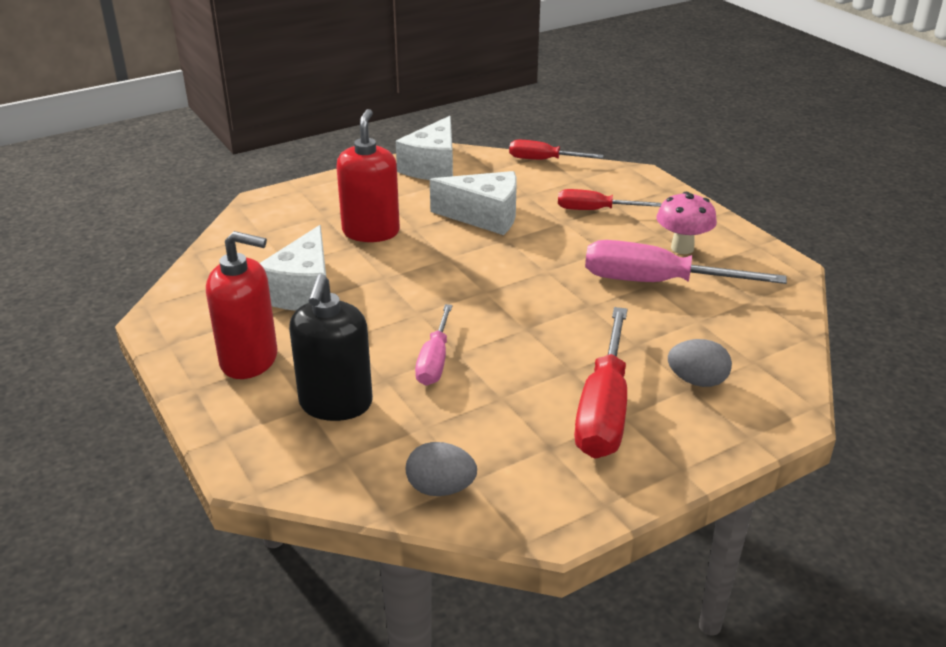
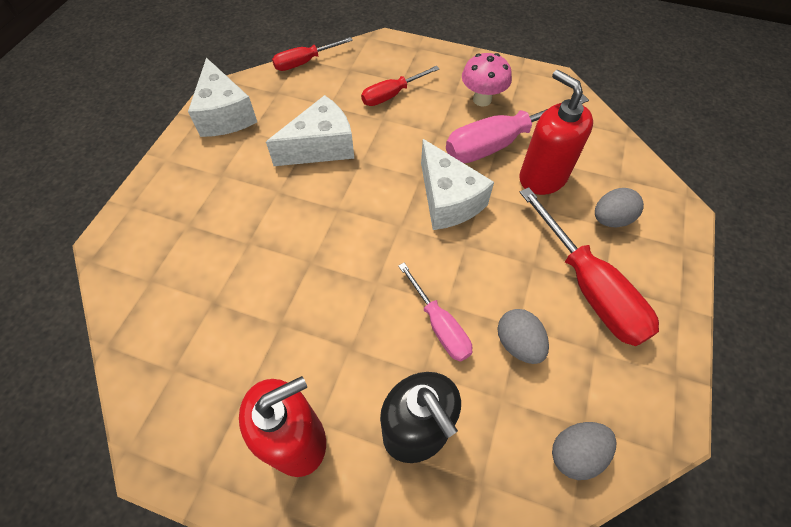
camera: 40 degrees left, 25 degrees up
white cheese [260,225,326,311] -> white cheese moved to [421,139,494,230]
red soap dispenser [336,109,400,242] -> red soap dispenser moved to [519,70,593,195]
none -> grey egg [497,309,549,364]

